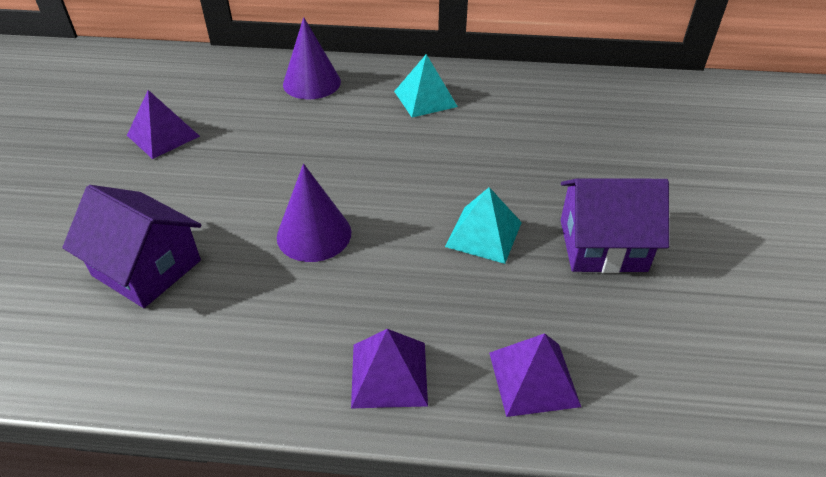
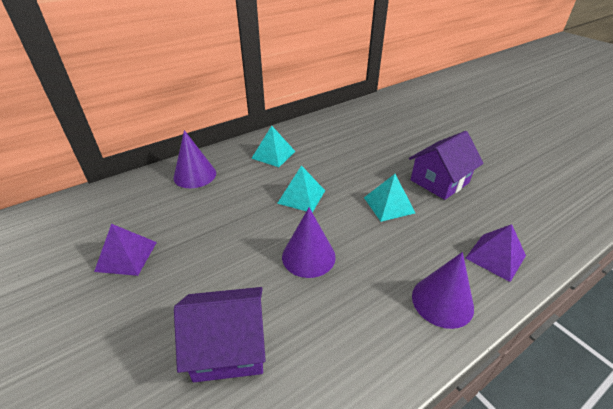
camera: 40 degrees left, 5 degrees down
purple pyramid [351,329,428,408] -> purple cone [412,252,474,329]
none -> turquoise pyramid [277,166,325,213]

